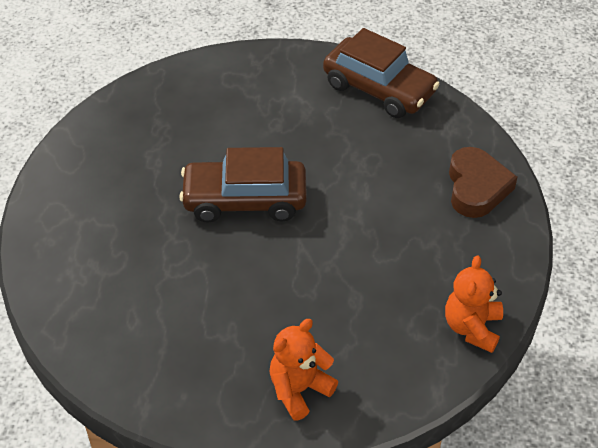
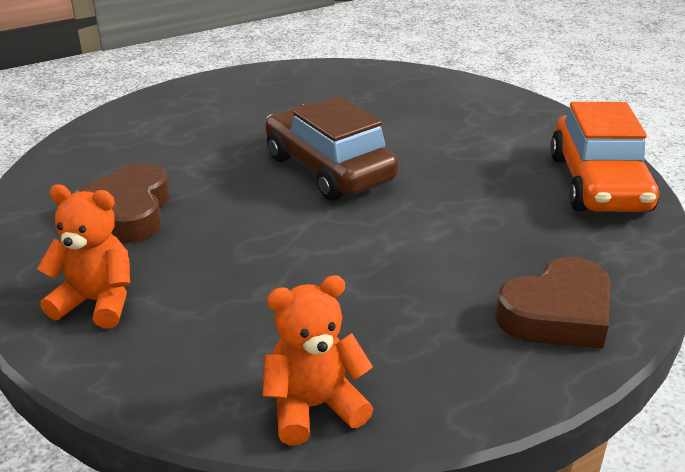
camera: 55 degrees right, 15 degrees down
brown car [323,28,440,118] -> orange car [550,102,659,212]
none -> brown heart [74,163,170,243]

